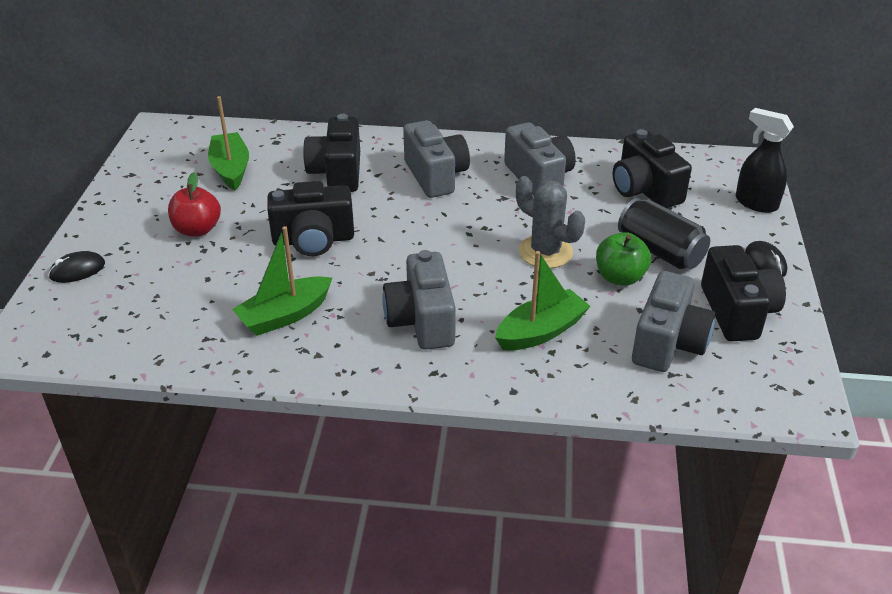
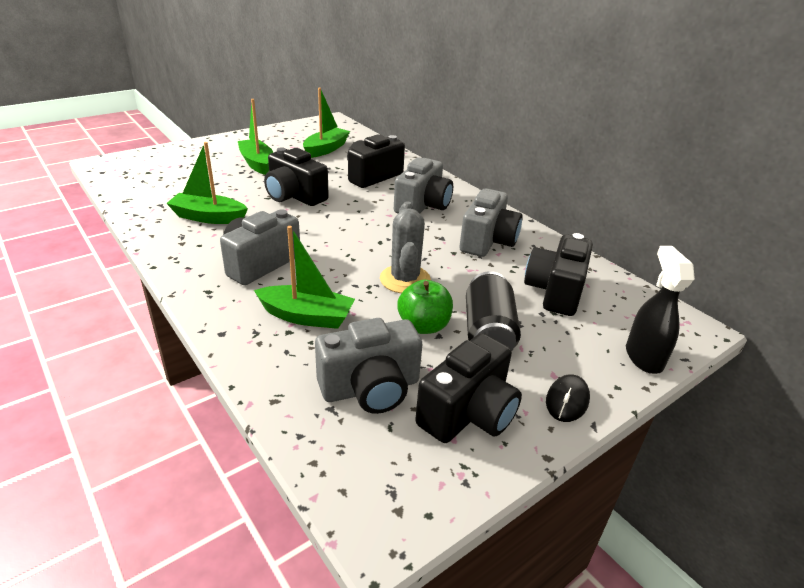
camera: 45 degrees right, 5 degrees down
black mouse [48,251,105,283] -> none
red apple [168,172,221,237] -> green boat [238,99,273,175]

